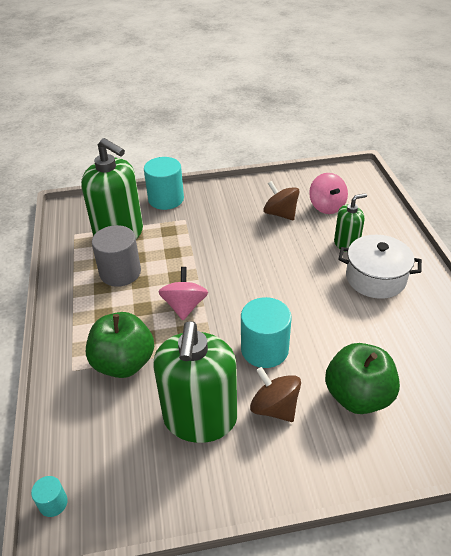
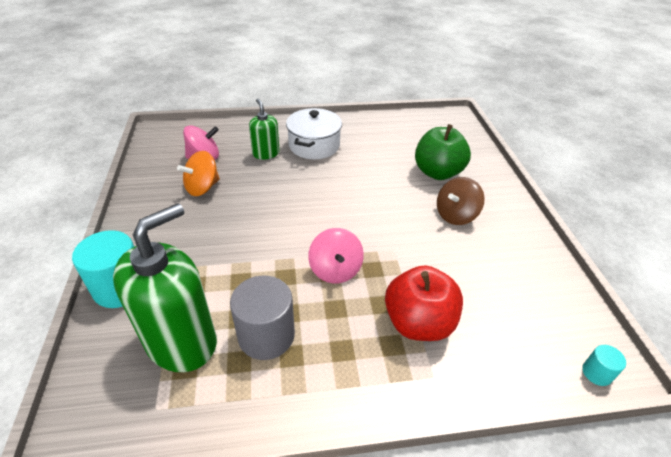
camera: 90 degrees left, 0 degrees up
green apple [86,312,154,378] -> red apple [385,265,463,341]
green soap dispenser [153,321,237,443] -> none
pink spinning top [159,267,208,320] -> pink spinning top turned 105 degrees counterclockwise [308,228,364,284]
turquoise cylinder [241,297,292,368] -> none
brown spinning top [263,181,300,220] -> orange spinning top [177,151,220,196]

